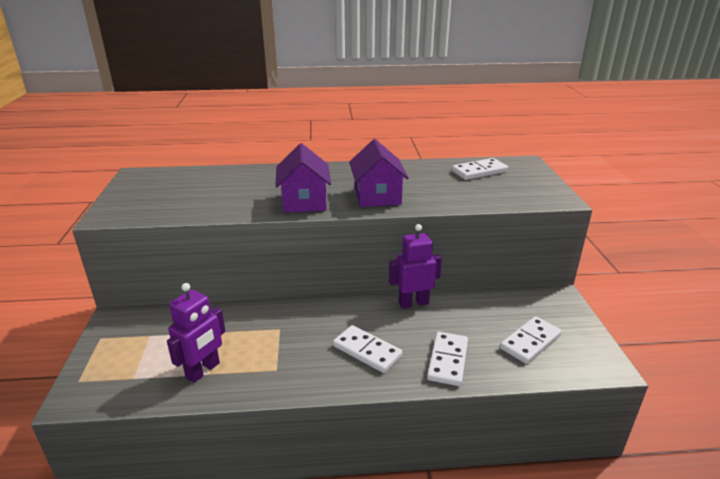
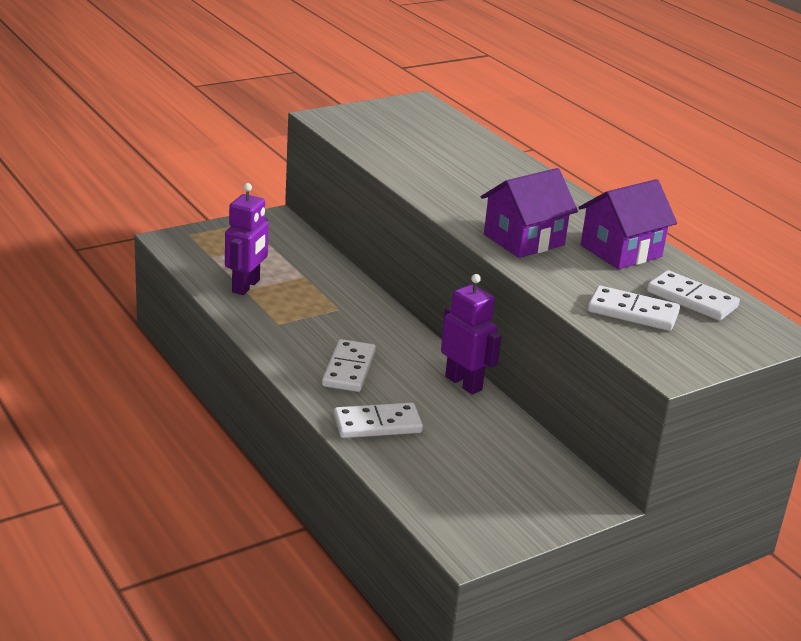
camera: 60 degrees right, 0 degrees up
purple robot [167,283,226,383] -> purple robot turned 75 degrees counterclockwise [225,183,269,295]
purple house [275,143,331,213] -> purple house moved to [578,179,677,269]
white domino [500,316,562,364] -> white domino moved to [588,285,680,331]

